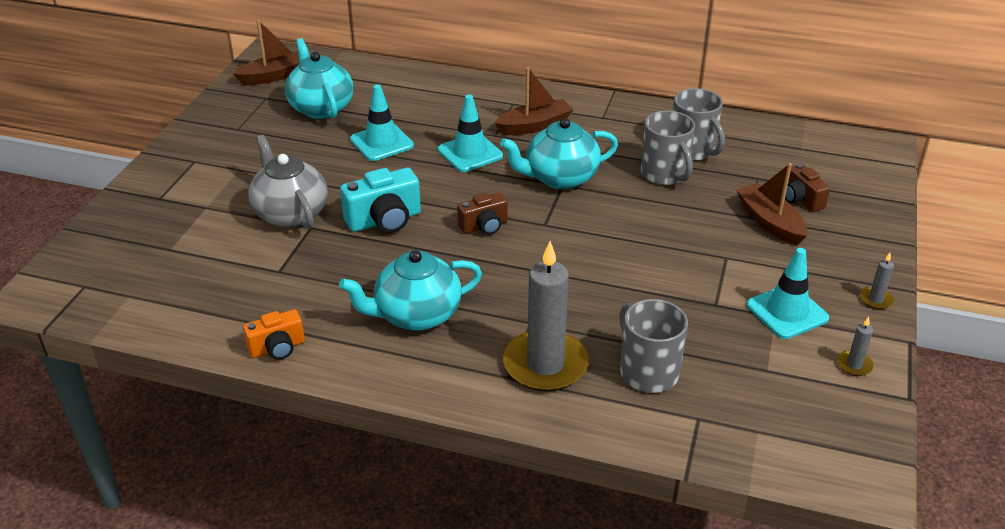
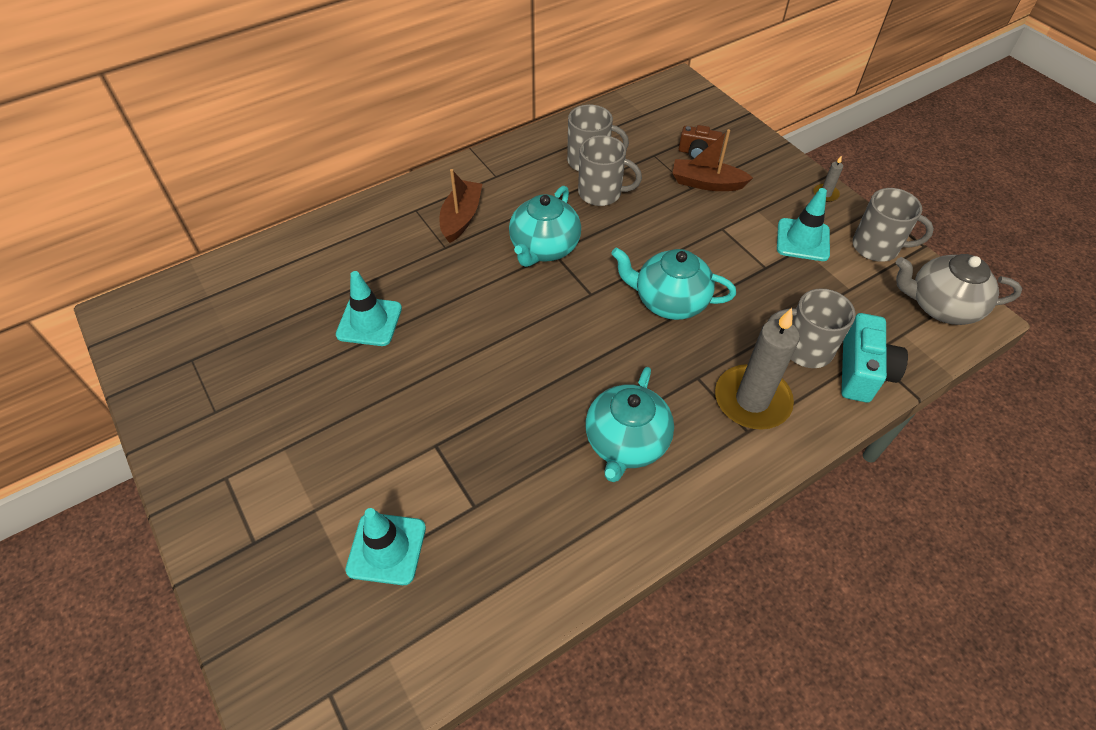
camera: 50 degrees left, 15 degrees up
brown boat [233,20,299,85] -> none
orange camera [243,309,305,360] -> none
grey teapot [248,135,328,229] -> grey teapot moved to [896,254,1022,325]
turquoise teapot [285,38,353,119] -> turquoise teapot moved to [611,247,736,320]
turquoise camera [340,168,421,233] -> turquoise camera moved to [842,313,908,403]
turquoise traffic cone [438,94,503,172] -> turquoise traffic cone moved to [345,508,426,585]
brown camera [457,193,508,235] -> none
grey candle [837,317,874,376] -> grey mug [852,188,934,262]

